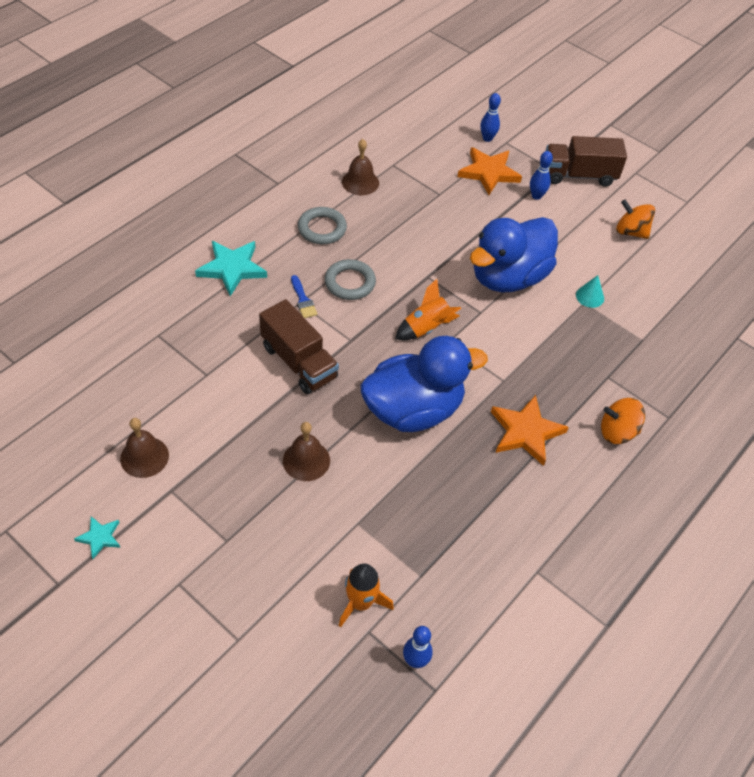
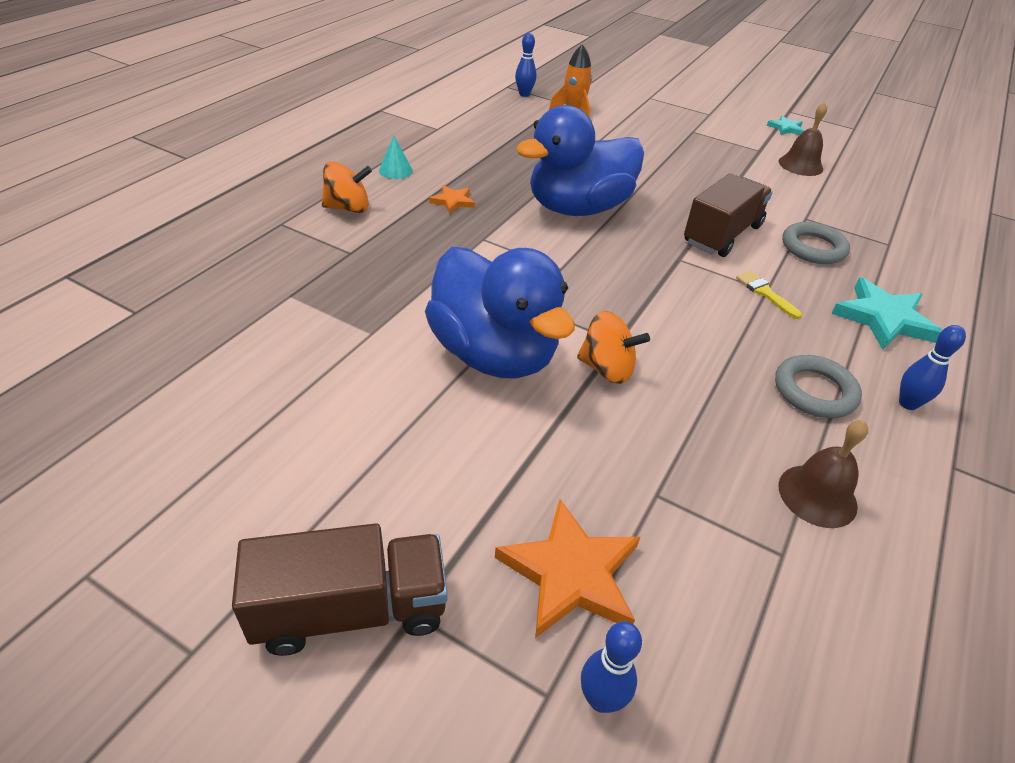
camera: 170 degrees right, 10 degrees down
brown truck [259,299,339,394] -> brown truck turned 90 degrees clockwise [684,173,773,257]
brown bell [283,422,330,481] -> none
blue brush [291,275,318,318] -> yellow brush [736,271,802,319]
grey ring [325,259,376,300] -> grey ring moved to [782,222,850,264]
orange rocket [395,279,461,340] -> none
blue duck [470,217,558,292] -> blue duck turned 105 degrees clockwise [425,247,575,379]
orange star [491,395,569,466] -> orange star [429,185,475,214], size x0.53
blue bowling pin [530,151,553,200] -> blue bowling pin moved to [899,325,966,410]
turquoise cone [576,275,604,308] -> turquoise cone moved to [379,135,413,179]
orange spinning top [616,199,655,239] -> orange spinning top moved to [577,311,650,384]

